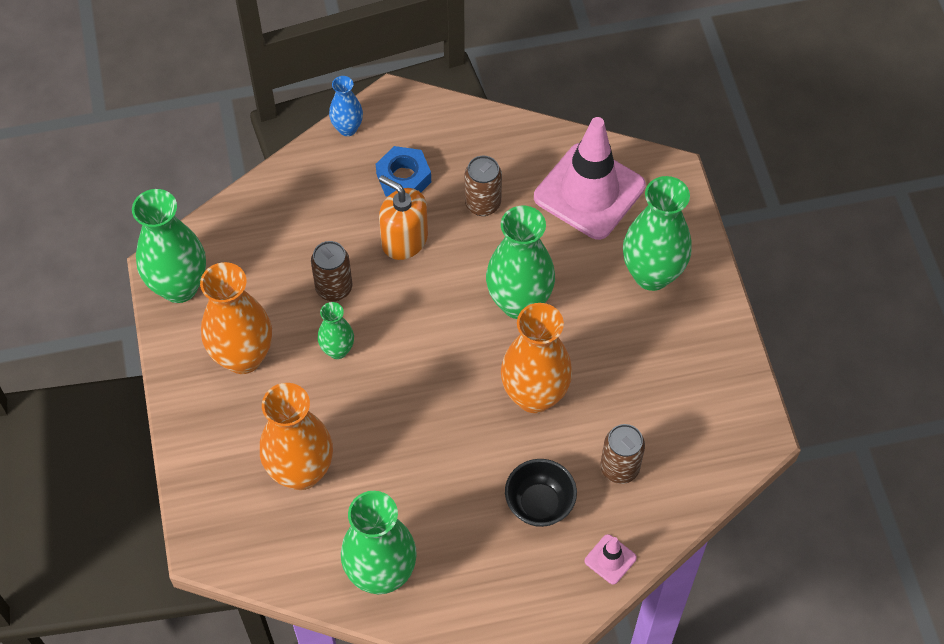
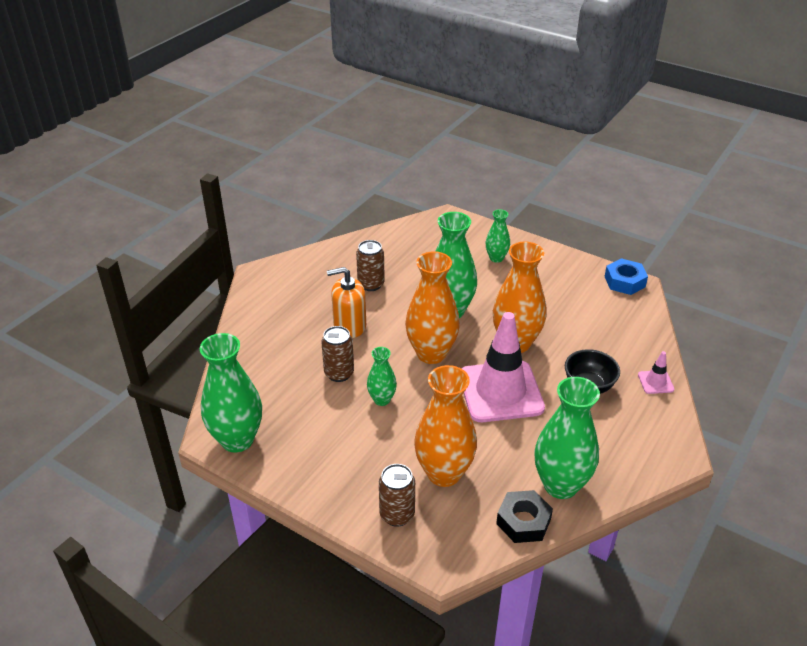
camera: 45 degrees left, 20 degrees down
orange vase [200,262,272,374] -> orange vase moved to [405,251,460,364]
blue vase [329,76,363,136] -> none
blue nut [376,146,431,197] -> blue nut moved to [604,258,648,295]
pink traffic cone [534,117,646,240] -> pink traffic cone moved to [461,312,545,422]
brown can [601,424,645,484] -> brown can moved to [379,464,415,527]
green vase [623,176,692,291] -> green vase [485,209,510,263], size x0.53
none -> black nut [496,490,553,543]

